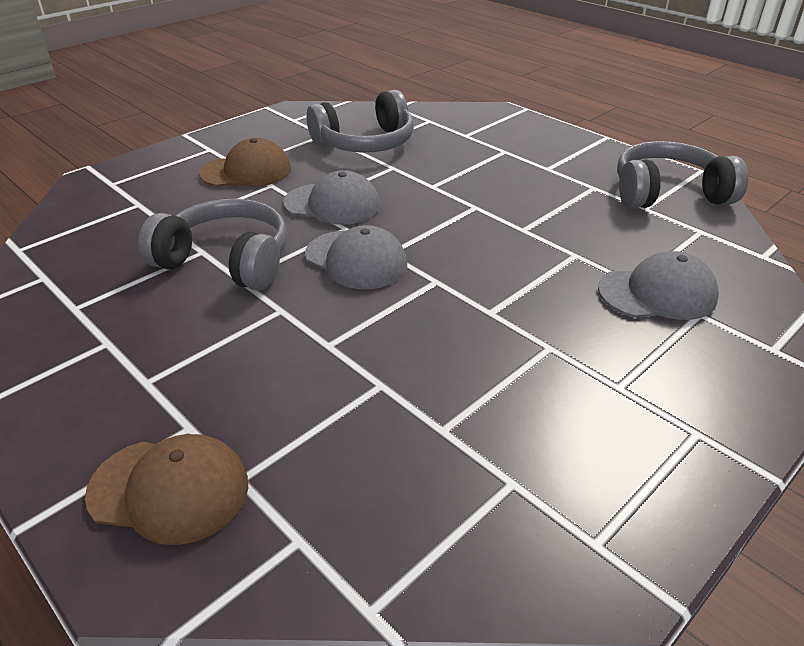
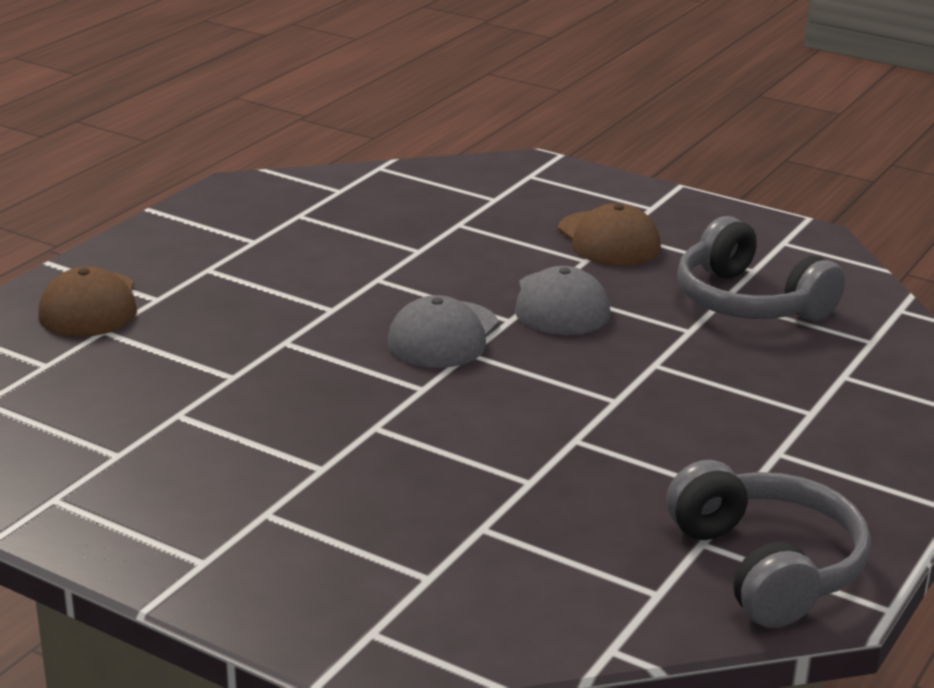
camera: 75 degrees right, 10 degrees down
grey headphones [138,199,288,291] -> none
grey cap [598,251,719,320] -> none

